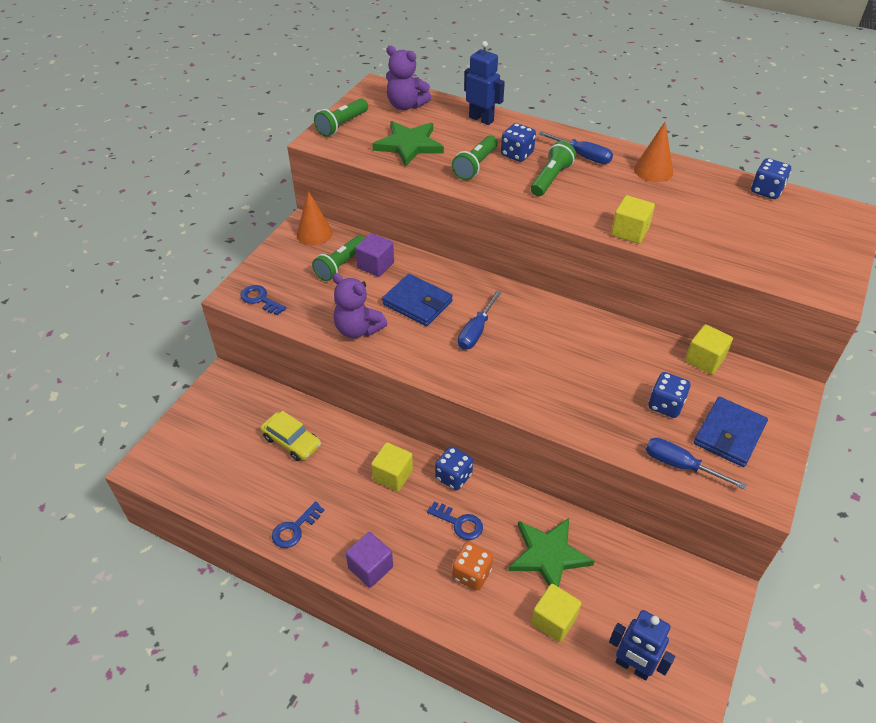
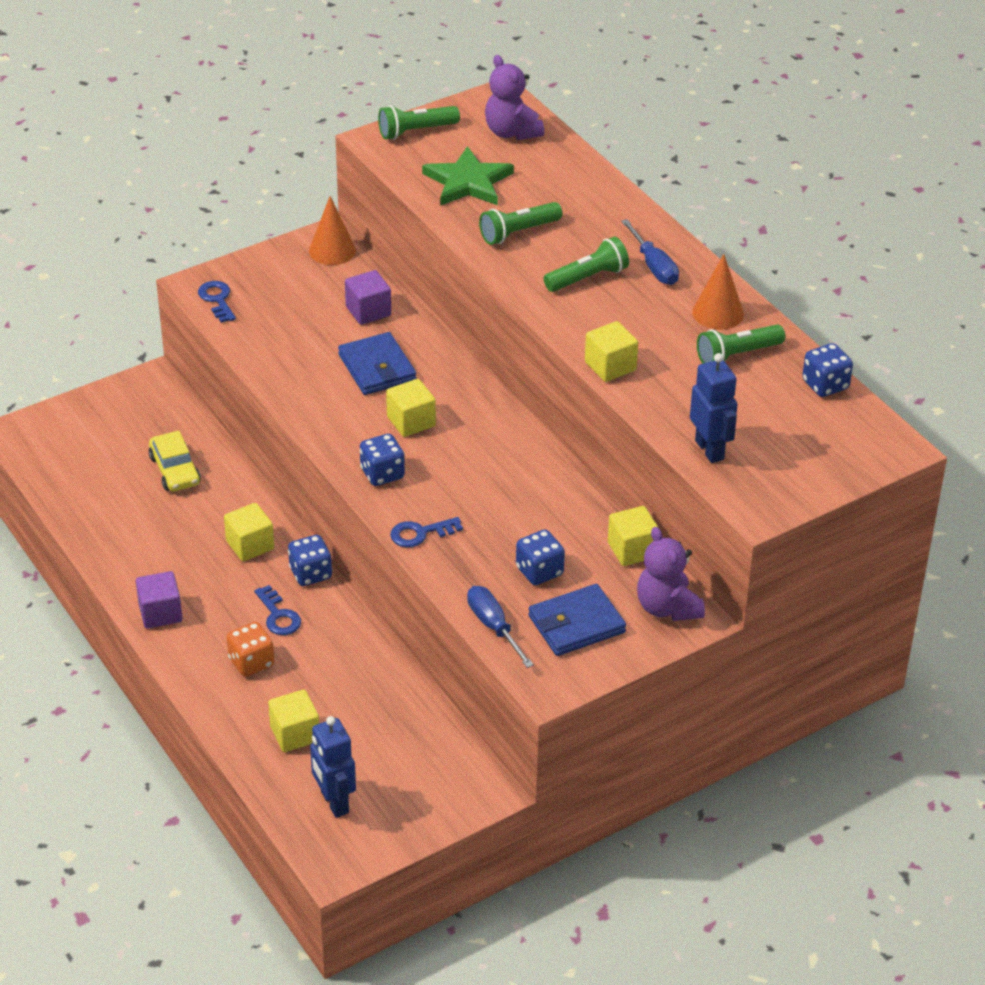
camera: 30 degrees right, 5 degrees down
blue key [272,502,325,548] -> blue key moved to [390,517,463,547]
green flashlight [312,235,365,281] -> green flashlight moved to [697,325,785,364]
purple teddy bear [333,273,387,338] -> purple teddy bear moved to [637,527,705,621]
blue screwdriver [458,291,501,350] -> yellow cube [386,379,436,437]
blue robot [464,41,505,125] -> blue robot moved to [690,353,738,463]
blue dice [501,123,536,162] -> blue dice moved to [360,434,405,486]
green star [508,518,594,587] -> none

